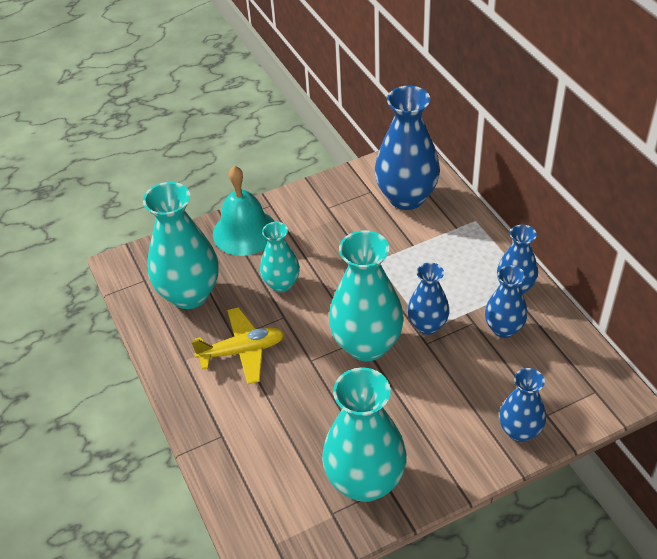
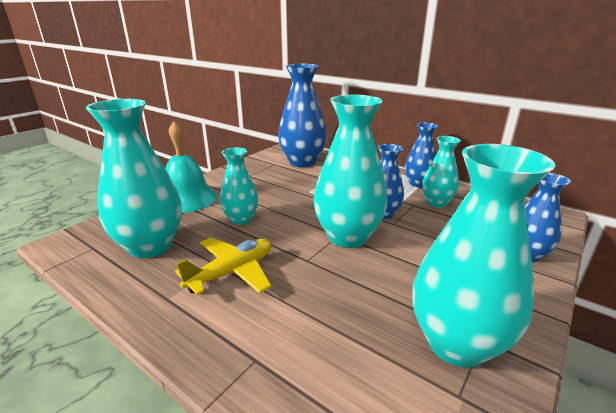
camera: 30 degrees left, 20 degrees down
blue vase [485,265,528,338] -> turquoise vase [422,136,461,208]

